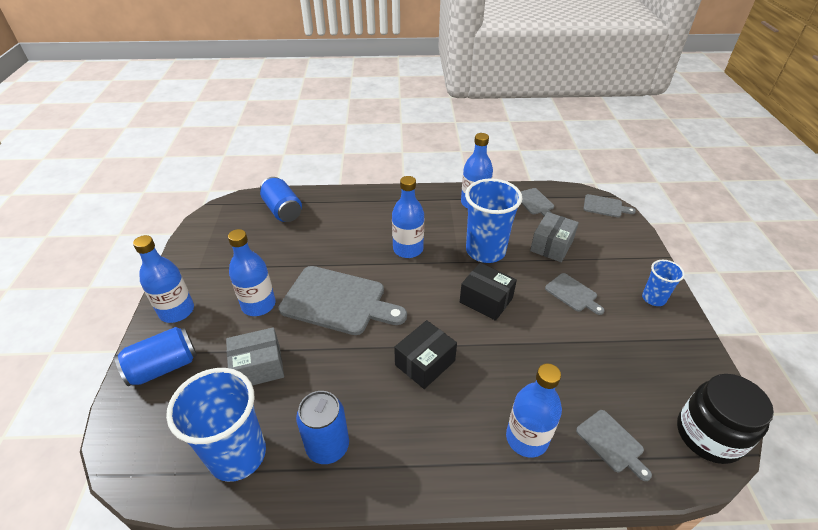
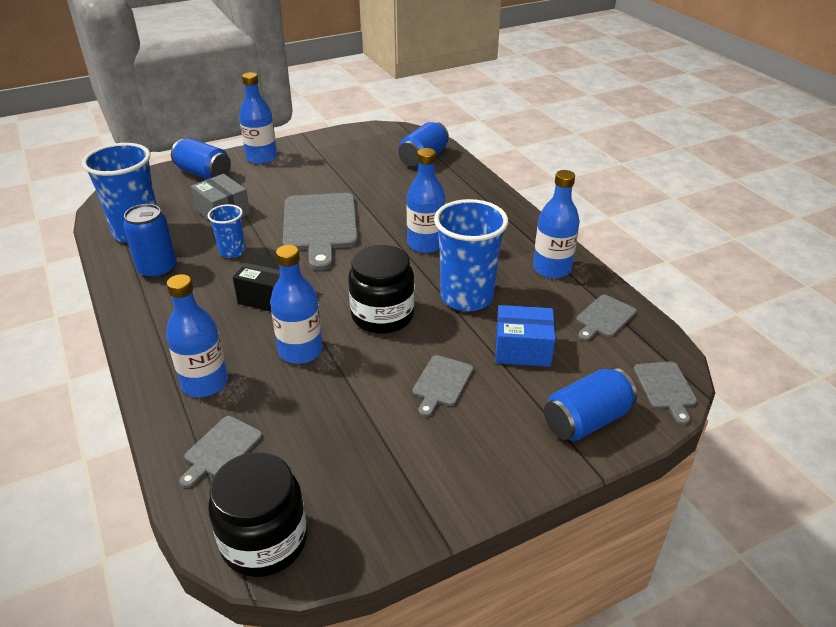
camera: 65 degrees right, 5 degrees down
blue bottle [228,229,276,316] -> blue bottle moved to [270,245,323,364]
black box [460,263,517,321] -> black jar [348,245,415,334]
grey box [530,212,579,262] -> blue box [495,305,555,367]
blue cup [642,260,685,306] -> blue cup moved to [208,204,245,258]
none -> blue can [544,368,637,441]

